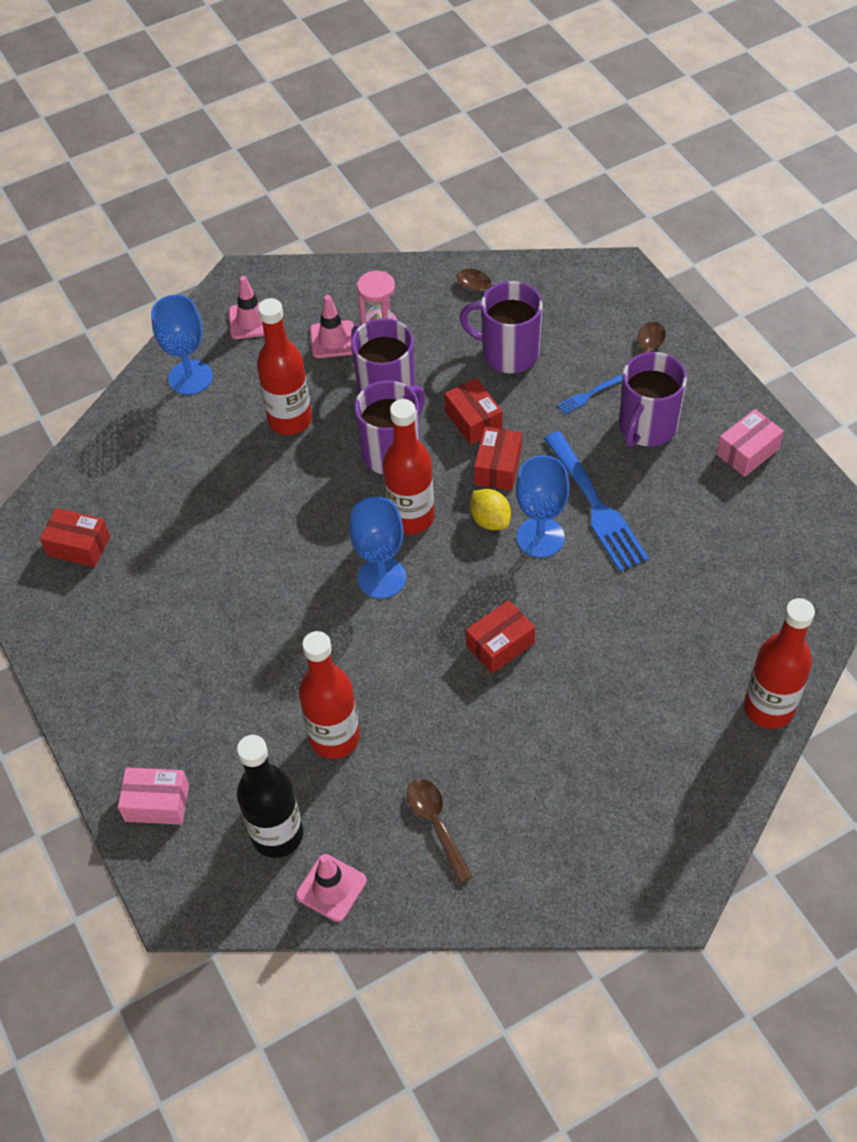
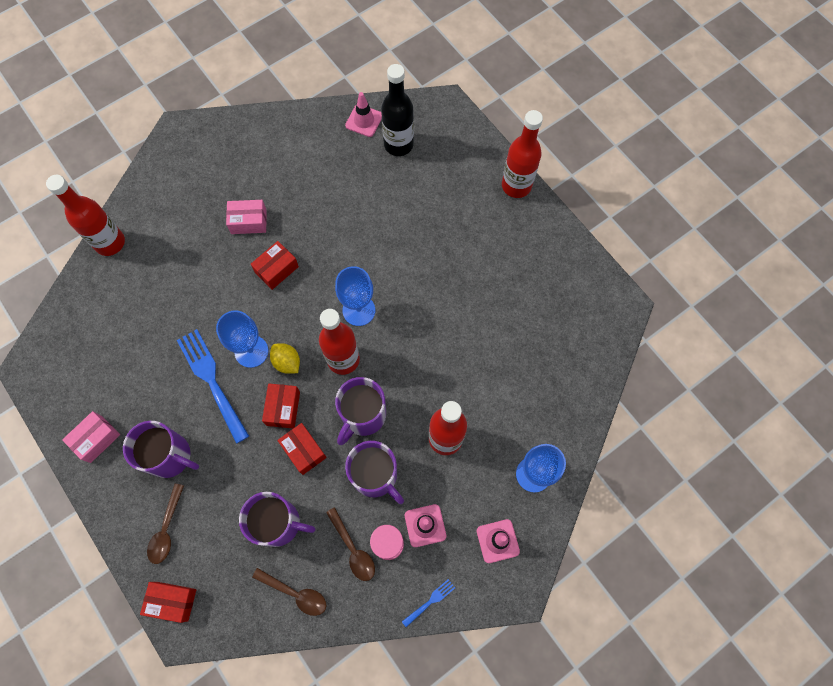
camera: 170 degrees right, 15 degrees up
red box [40,508,110,567] -> red box moved to [140,582,196,623]
pink box [118,767,189,825] -> pink box moved to [226,200,267,234]
red bottle [299,631,360,759] -> red bottle moved to [502,110,543,198]
brown spoon [407,779,473,884] -> brown spoon moved to [326,507,375,581]
blue fork [557,375,622,414] -> blue fork moved to [402,579,455,627]
purple mug [619,352,687,447] -> purple mug turned 90 degrees clockwise [123,421,199,478]

